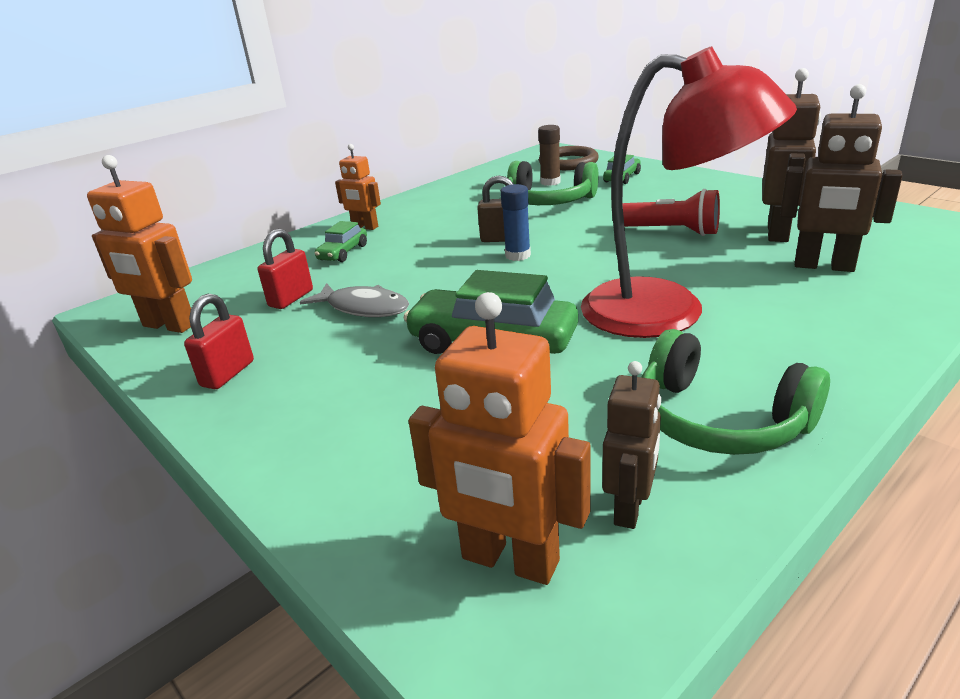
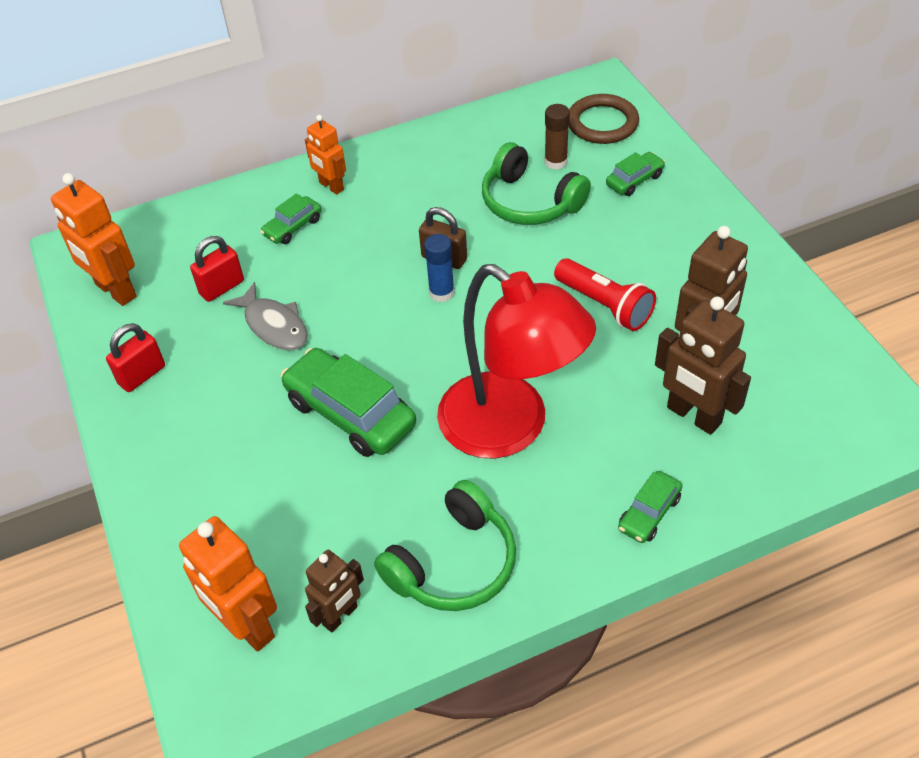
camera: 20 degrees right, 20 degrees up
green headphones [641,329,830,455] -> green headphones turned 105 degrees counterclockwise [374,480,516,611]
none -> green car [618,471,682,543]

